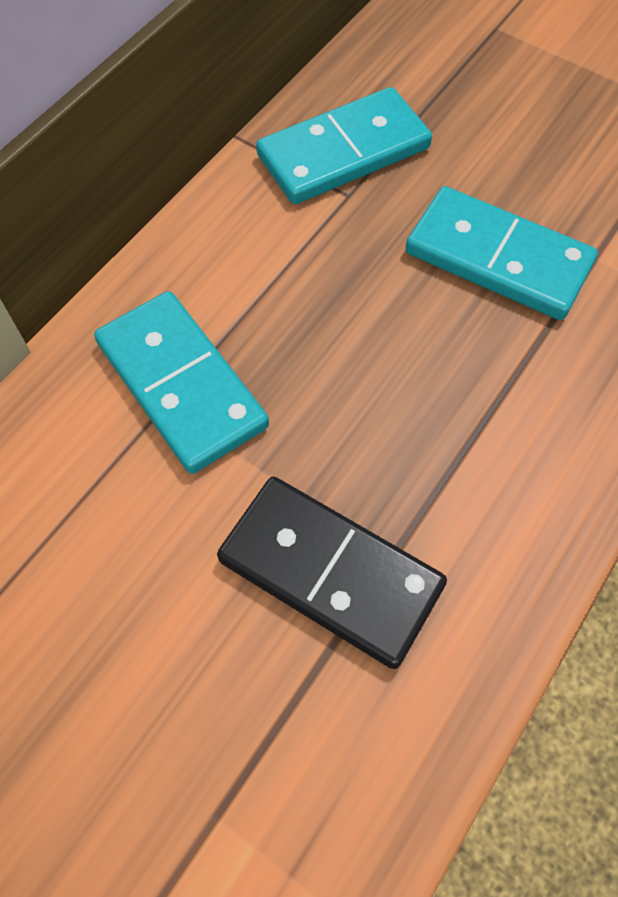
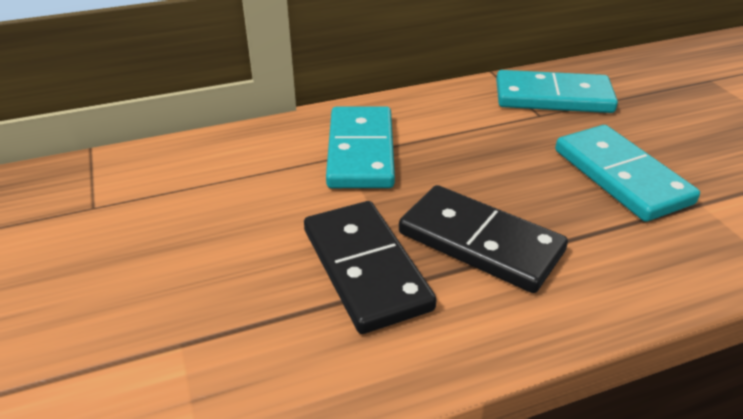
camera: 35 degrees right, 25 degrees down
none -> black domino [399,185,568,293]

